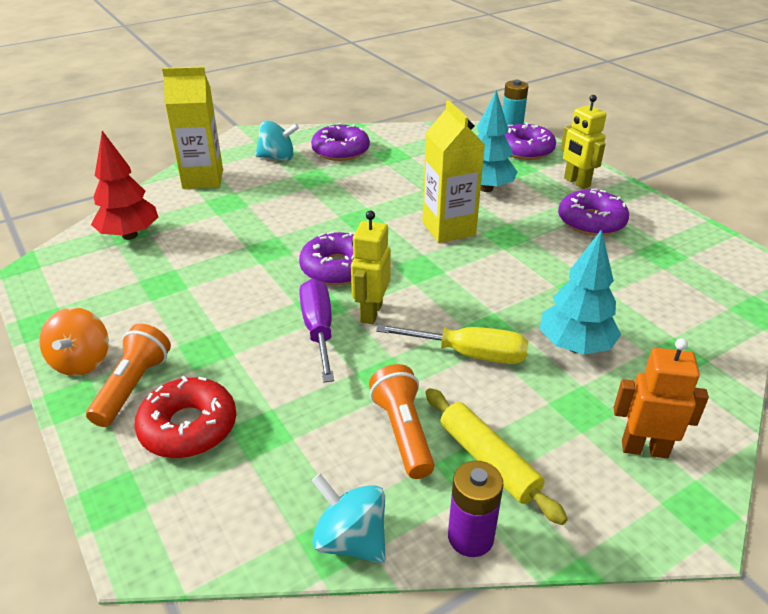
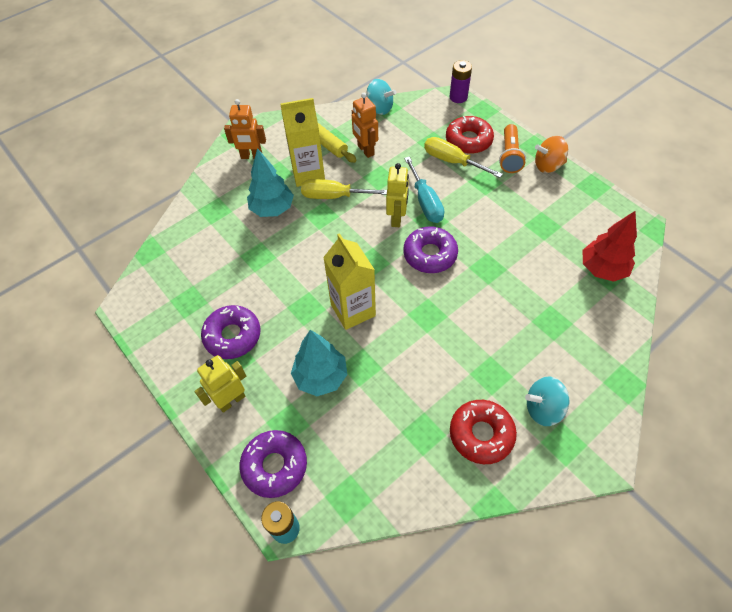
camera: 175 degrees right, 20 degrees up
orange spinning top [39,307,109,376] -> orange spinning top turned 90 degrees counterclockwise [535,136,568,173]
yellow carton [162,67,223,189] -> yellow carton moved to [281,98,325,187]
purple screwdriver [299,279,334,382] -> turquoise screwdriver [404,157,444,223]
purple donut [311,123,370,161] -> red donut [450,400,517,464]
orange flashlight [369,364,434,479] -> orange robot [352,93,378,158]
purple battery [448,461,503,557] -> purple battery moved to [449,60,472,103]
yellow robot [561,95,606,189] -> yellow robot turned 90 degrees counterclockwise [194,355,246,413]
none -> yellow screwdriver [424,137,503,178]

